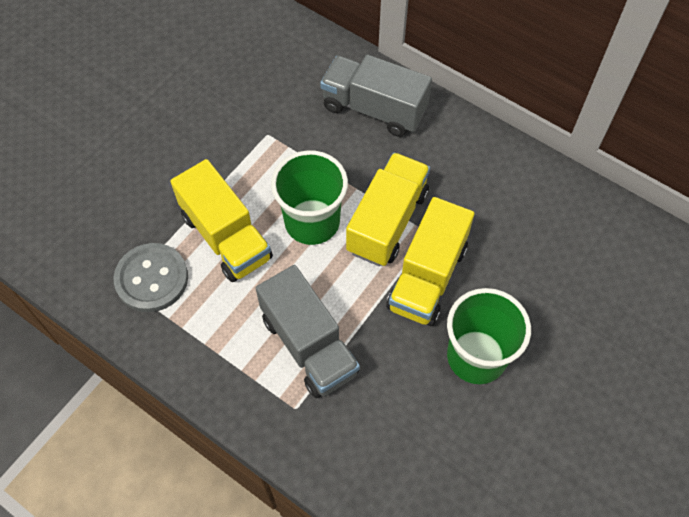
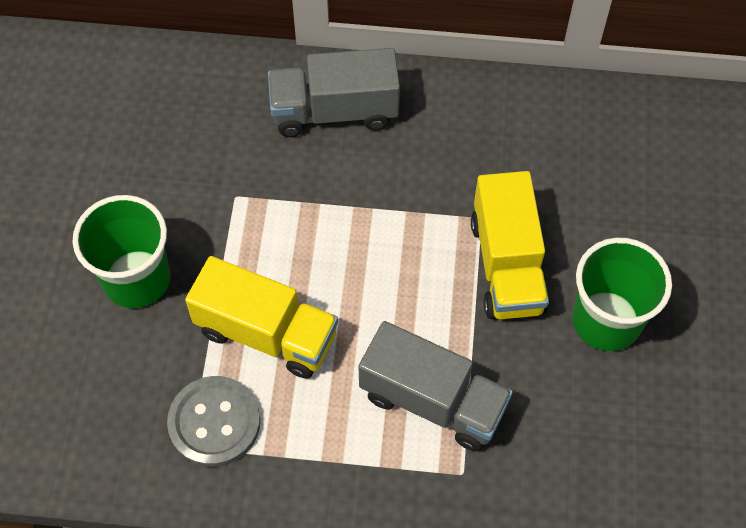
camera: 30 degrees left, 0 degrees up
green cup [271,150,348,245] -> green cup moved to [72,195,171,308]
yellow truck [346,153,430,266] -> none

